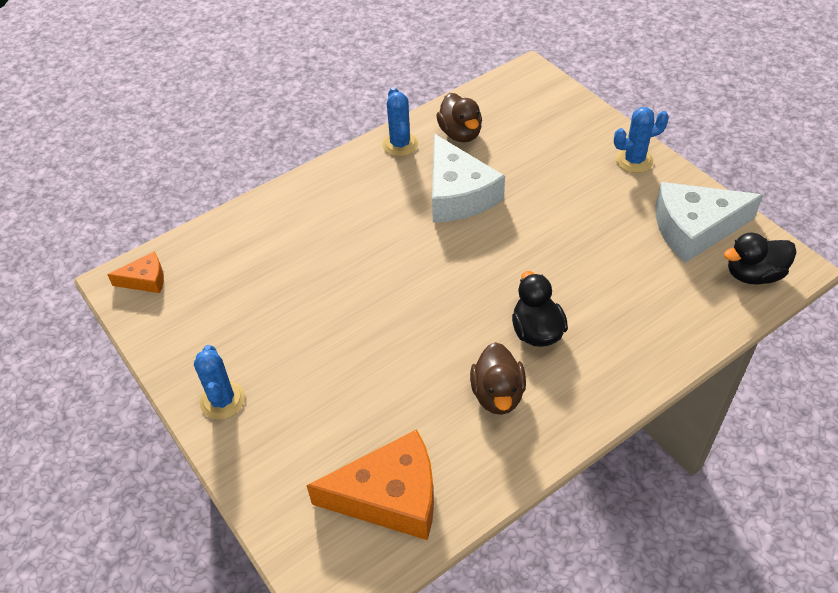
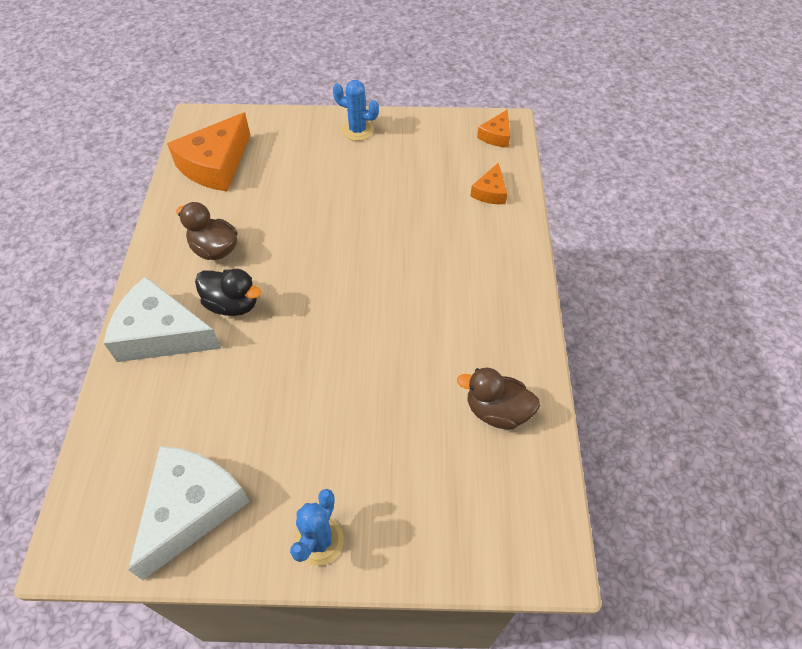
camera: 125 degrees right, 5 degrees up
blue cactus [382,87,418,156] -> none
white cheese [432,134,505,223] -> white cheese moved to [104,276,221,362]
black duck [724,233,797,285] -> none
none -> orange cheese [470,163,507,204]

